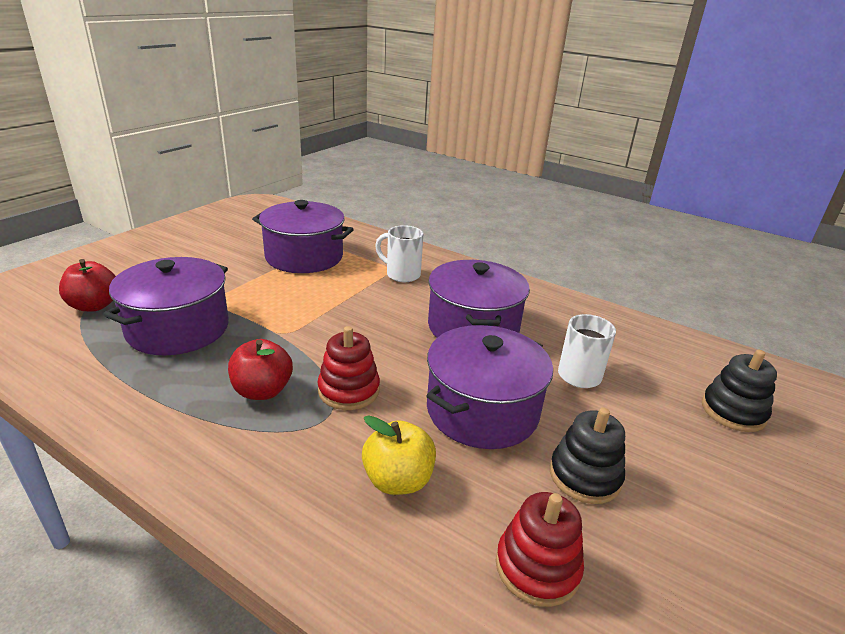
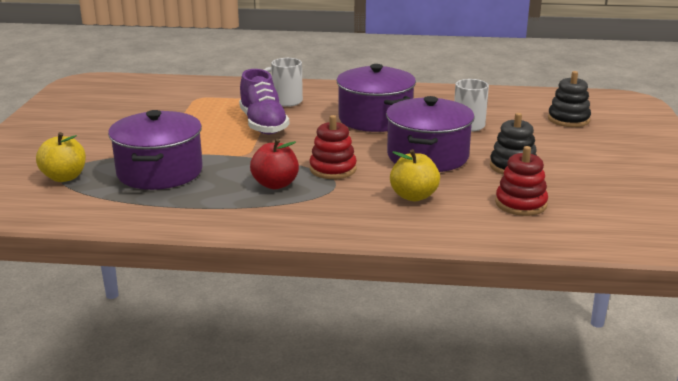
camera: 25 degrees left, 5 degrees down
red apple [59,259,116,311] -> yellow apple [36,132,86,182]
purple pot [252,200,354,273] -> none
none -> purple shoe [239,69,289,134]

